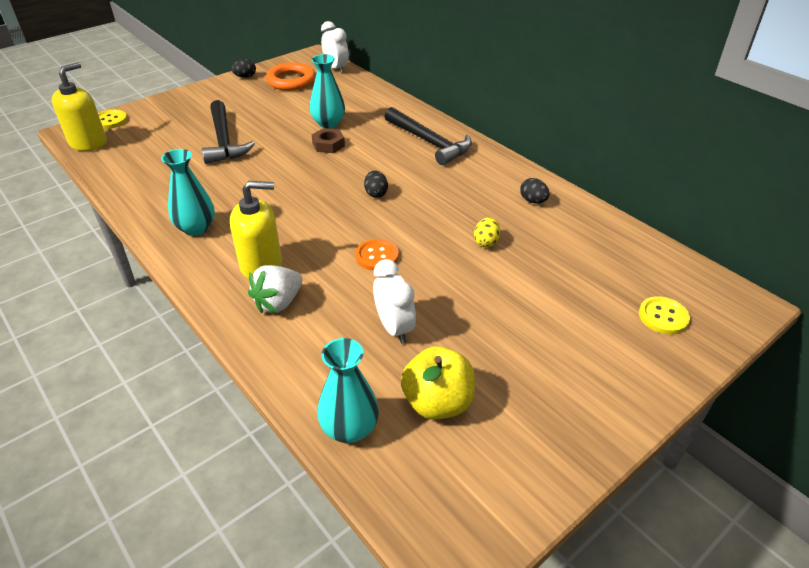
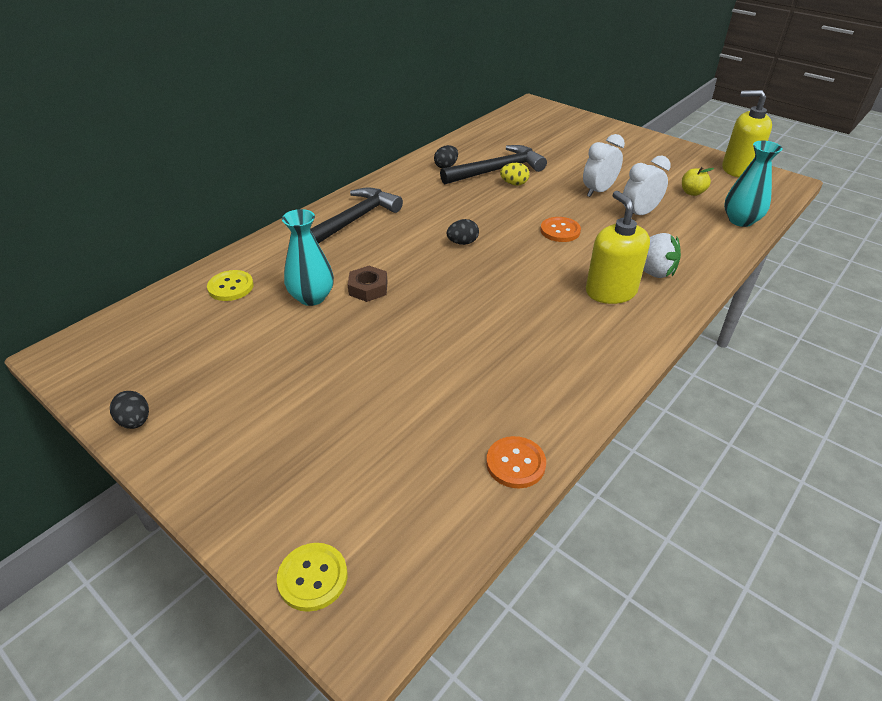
camera: 100 degrees left, 0 degrees up
yellow soap dispenser [52,62,107,151] -> yellow soap dispenser moved to [722,90,772,177]
turquoise vase [161,149,215,236] -> none
black hammer [202,100,255,164] -> black hammer moved to [440,145,547,184]
orange ring [266,62,316,91] -> none
white clock [321,21,349,74] -> white clock moved to [583,134,625,197]
yellow apple [401,346,475,420] -> yellow apple [682,167,714,196], size x0.56
yellow button [639,296,690,335] -> yellow button moved to [207,270,254,301]
none -> orange button [486,436,546,488]

